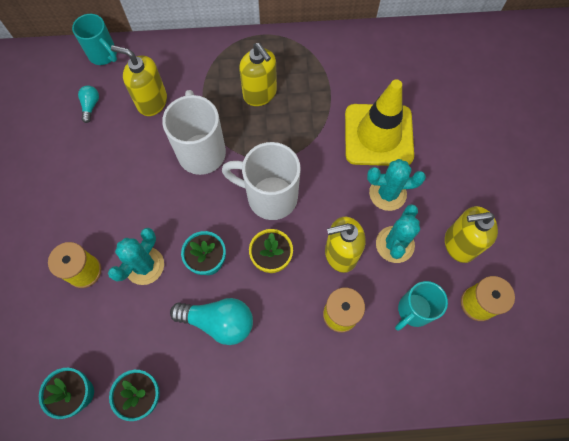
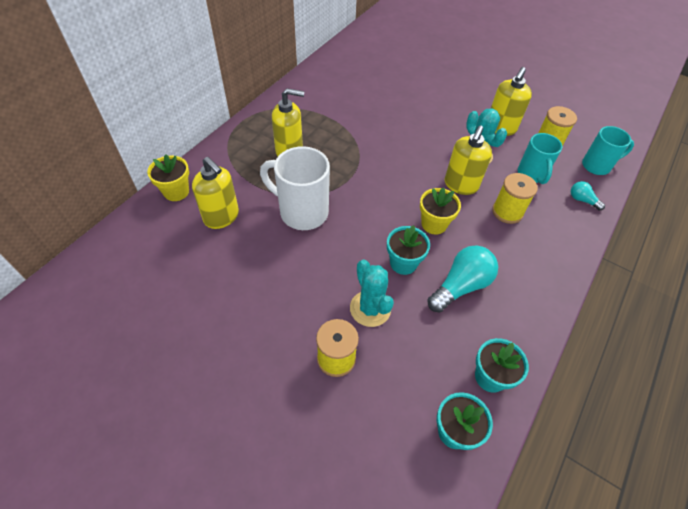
camera: 55 degrees left, 15 degrees down
turquoise mug [72,14,117,65] -> turquoise mug moved to [582,126,634,175]
turquoise light bulb [78,86,99,123] -> turquoise light bulb moved to [571,181,605,211]
yellow soap dispenser [111,45,167,116] -> yellow soap dispenser turned 105 degrees counterclockwise [192,157,239,229]
white mug [222,142,301,220] -> none
yellow traffic cone [345,79,414,166] -> none
turquoise cactus [367,159,426,211] -> none
none -> yellow flower pot [147,154,189,201]

